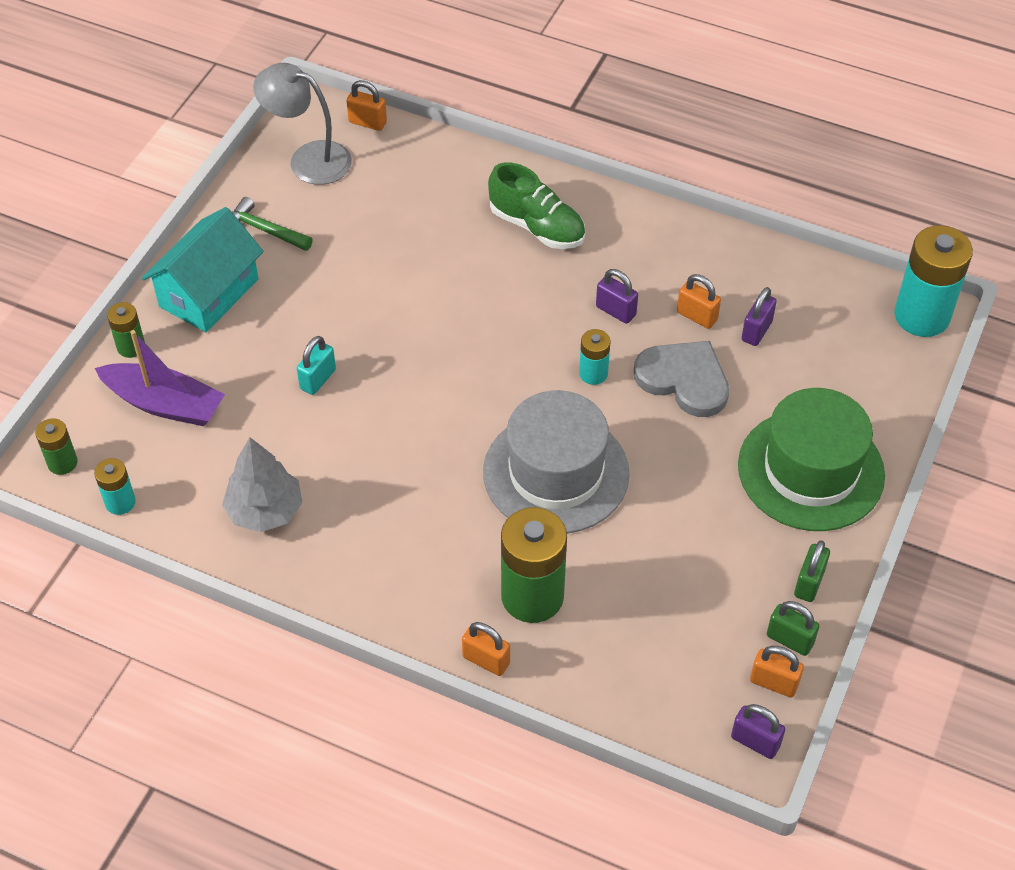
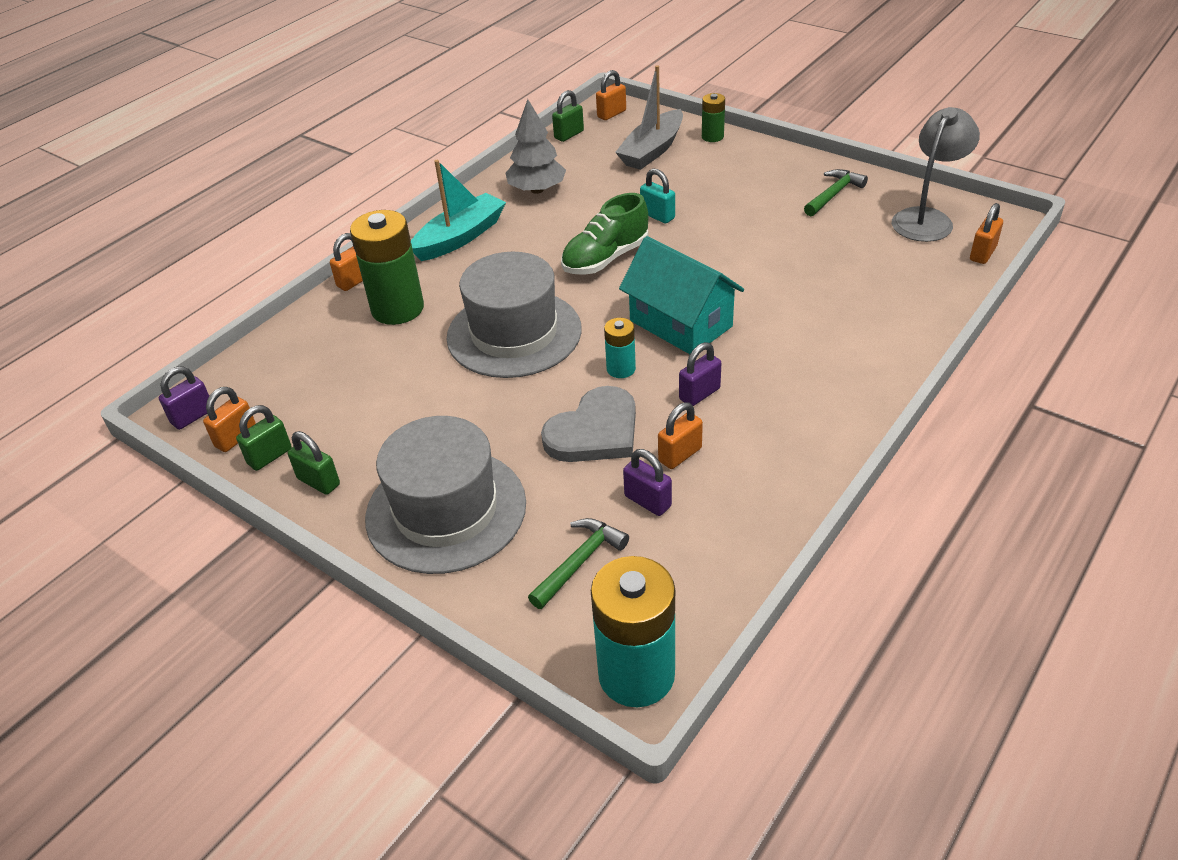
camera: 105 degrees right, 10 degrees down
green battery [35,418,78,475] -> orange padlock [596,70,626,120]
turquoise battery [94,458,136,515] -> green padlock [552,90,584,142]
purple boat [95,330,225,426] -> grey boat [615,65,683,170]
turquoise house [142,207,264,332] -> turquoise house moved to [619,236,744,354]
green shoe [488,162,585,249] -> green shoe moved to [561,193,648,275]
green hat [738,388,885,531] -> grey hat [365,416,526,574]
none -> turquoise boat [411,160,506,261]
none -> green hammer [528,518,629,609]

